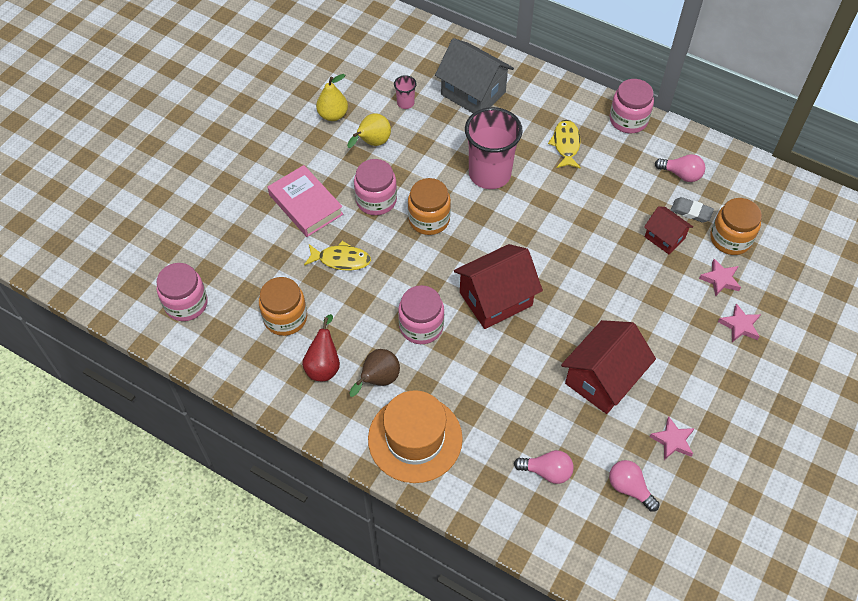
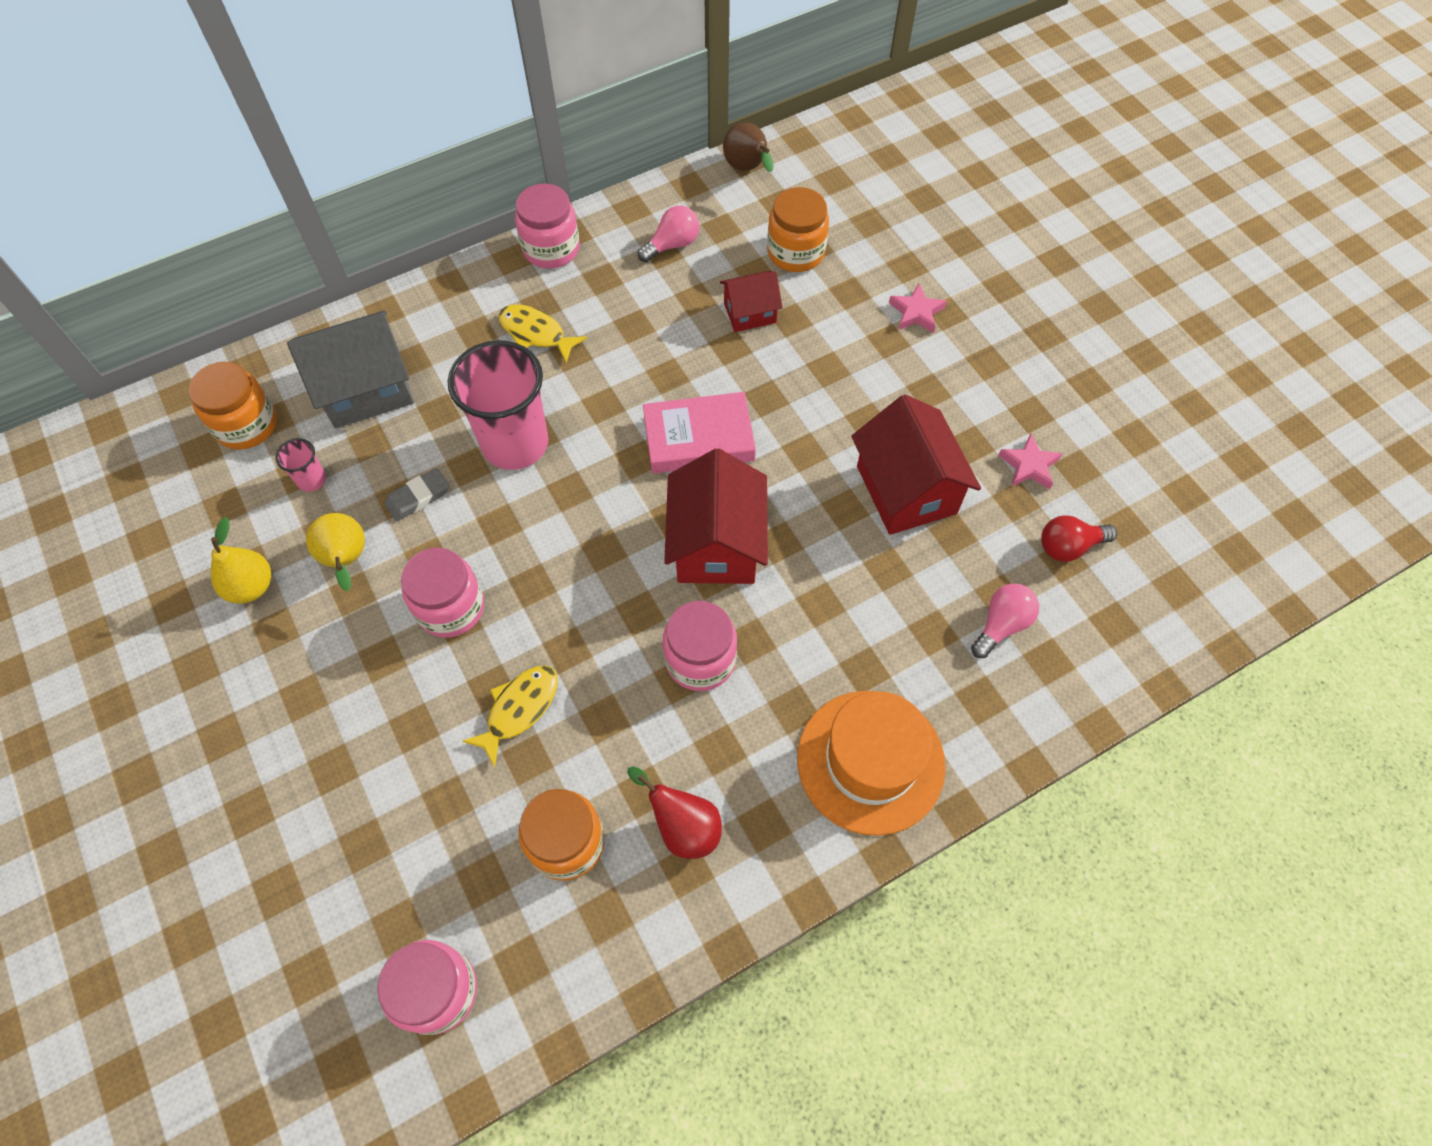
camera: 60 degrees left, 5 degrees up
pink book [268,165,343,237] -> pink book moved to [643,392,756,474]
brown pear [349,349,400,397] -> brown pear moved to [723,122,773,172]
orange jar [408,178,451,235] -> orange jar moved to [189,362,277,450]
pink light bulb [609,460,660,512] -> red light bulb [1041,515,1117,562]
grey eraser [671,197,714,222] -> grey eraser moved to [385,468,449,522]
pink star [699,259,741,297] -> none

